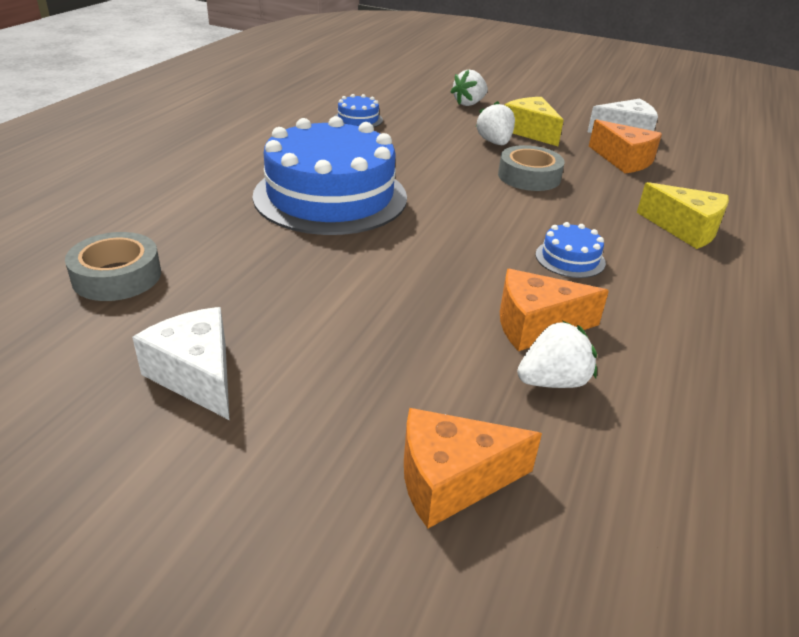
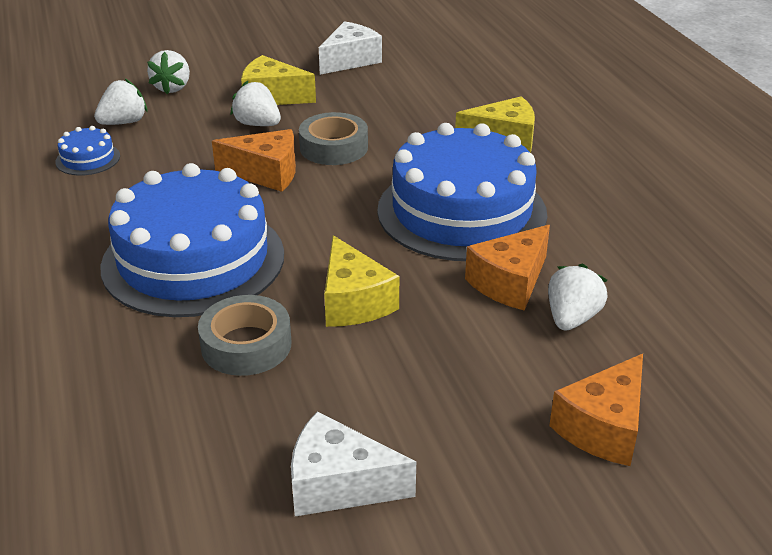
camera: 40 degrees left, 0 degrees up
grey tape [65,232,161,301] -> grey tape moved to [198,295,291,376]
blue cake [535,222,606,278] -> blue cake [377,123,547,261], size x2.48
orange cheese [589,119,662,173] -> orange cheese moved to [212,129,296,192]
none -> white strawberry [94,79,147,125]
none -> yellow cheese [324,235,399,327]

